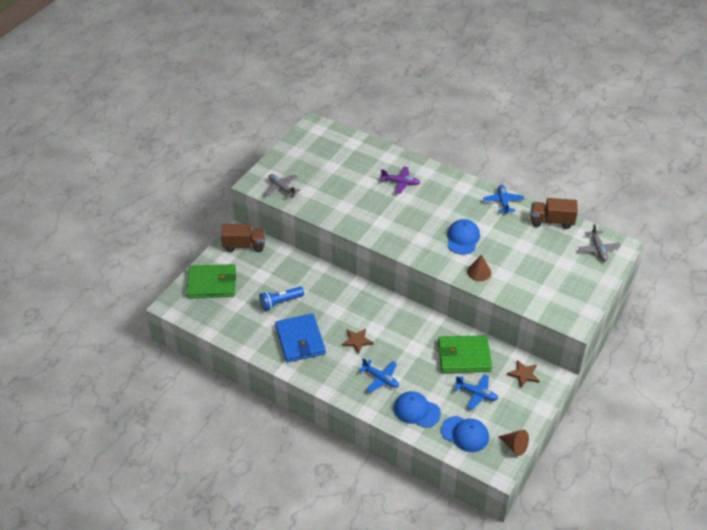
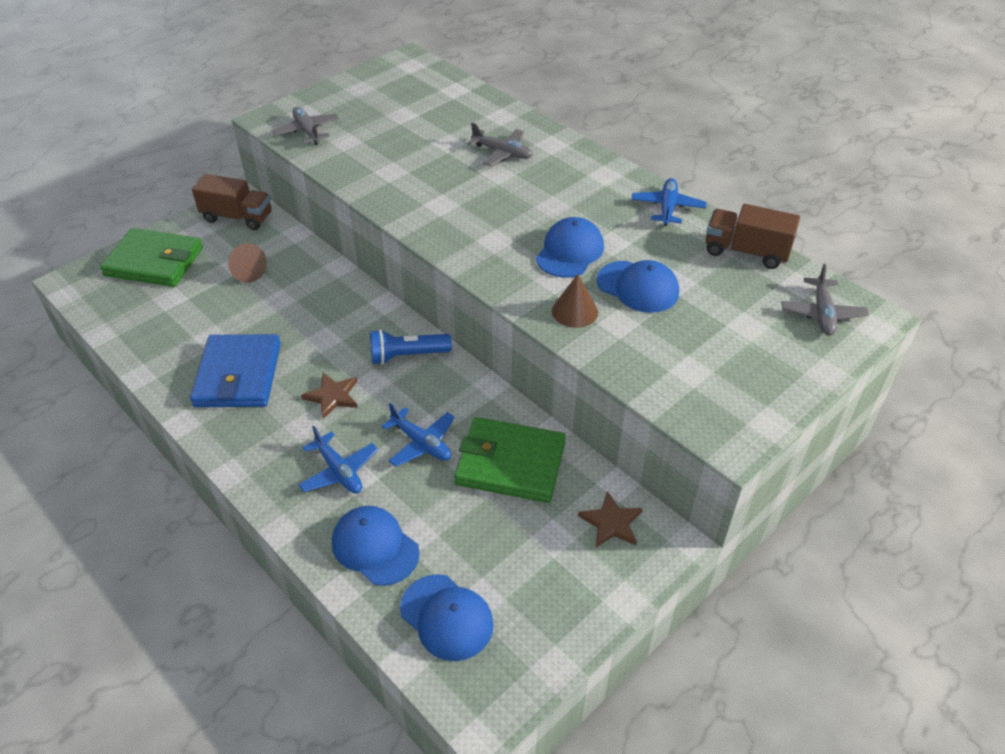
camera: 15 degrees right, 0 degrees up
blue flashlight [259,286,304,311] -> blue flashlight moved to [370,329,452,365]
purple plane [381,166,420,194] -> grey plane [467,123,533,166]
blue plane [454,374,498,409] -> blue plane moved to [382,403,455,467]
brown cone [498,430,529,456] -> brown cone moved to [228,243,267,283]
none -> blue cap [597,260,679,313]

